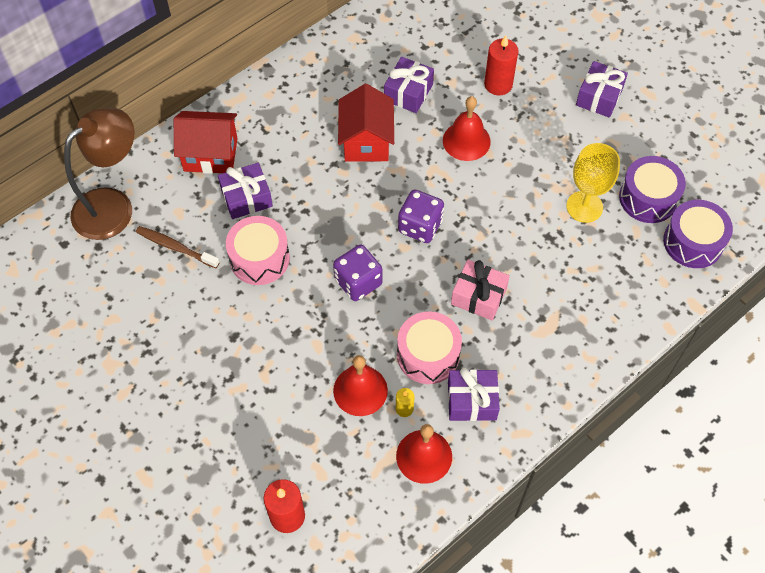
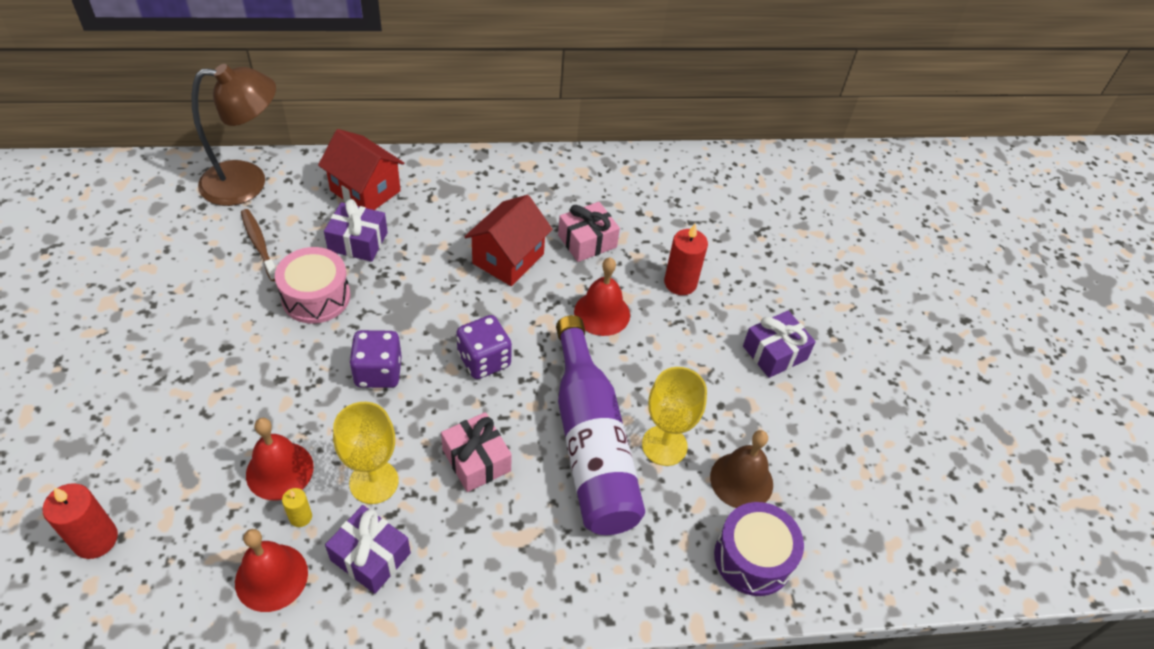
camera: 30 degrees right, 10 degrees down
purple gift [384,57,434,113] -> pink gift [558,202,620,262]
pink drum [397,312,462,384] -> yellow goblet [333,402,398,504]
purple drum [619,156,686,223] -> brown bell [710,430,773,508]
none -> purple bottle [556,315,645,535]

